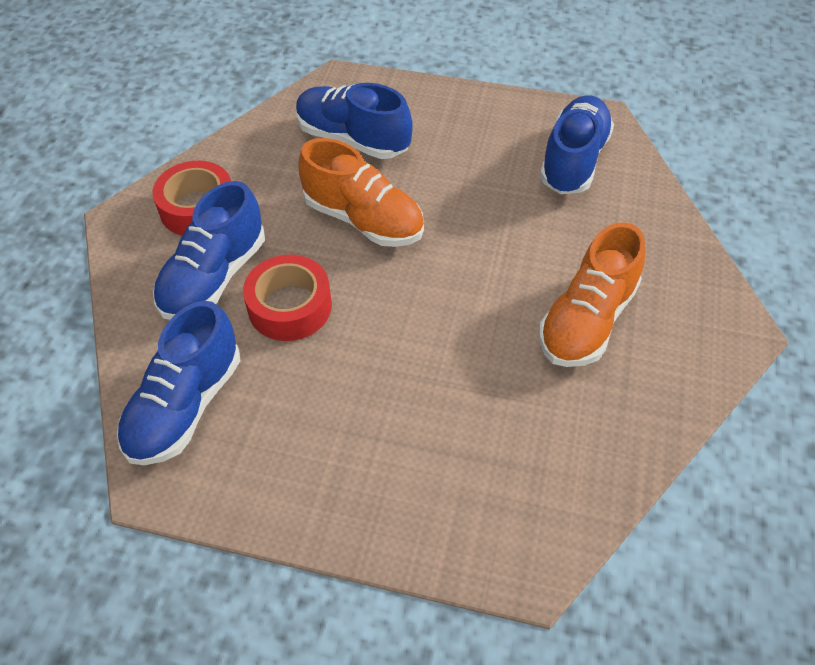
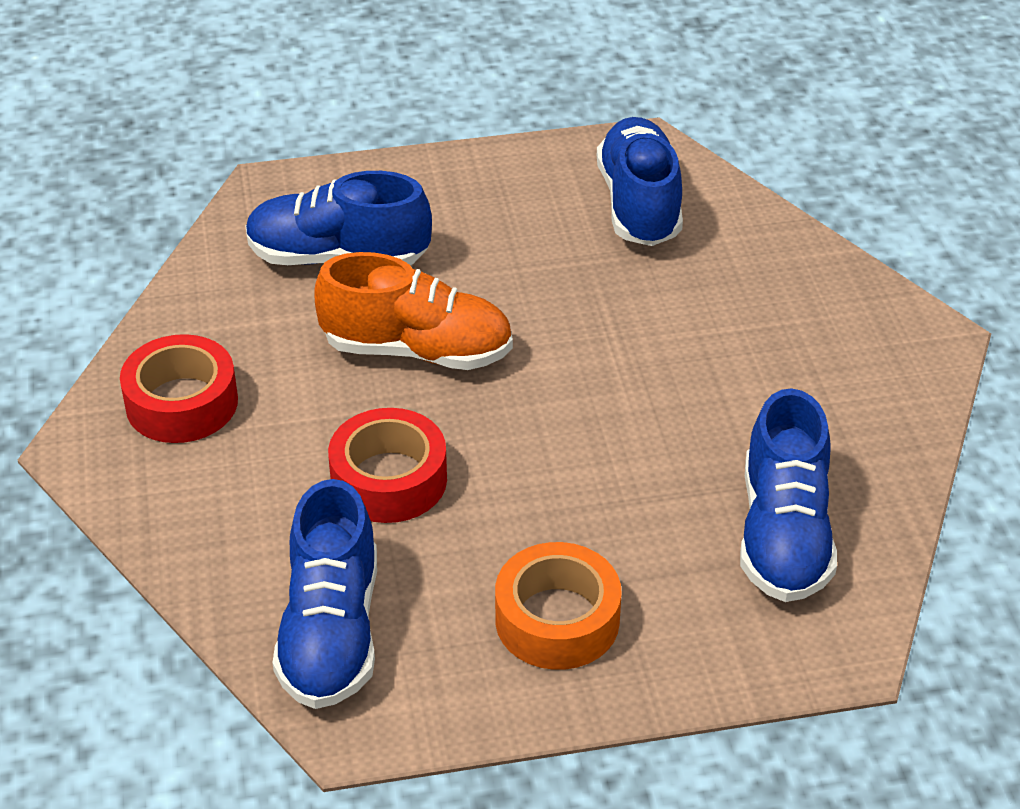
camera: 25 degrees left, 10 degrees down
blue shoe [153,181,265,320] -> blue shoe moved to [740,388,837,602]
orange shoe [539,222,645,367] -> none
none -> orange tape [495,542,622,670]

